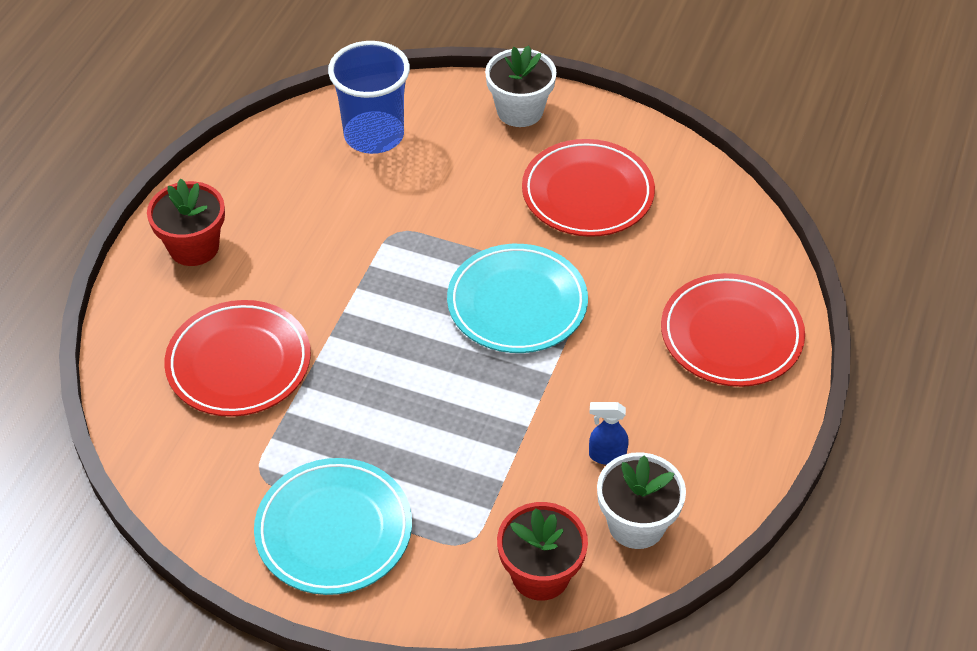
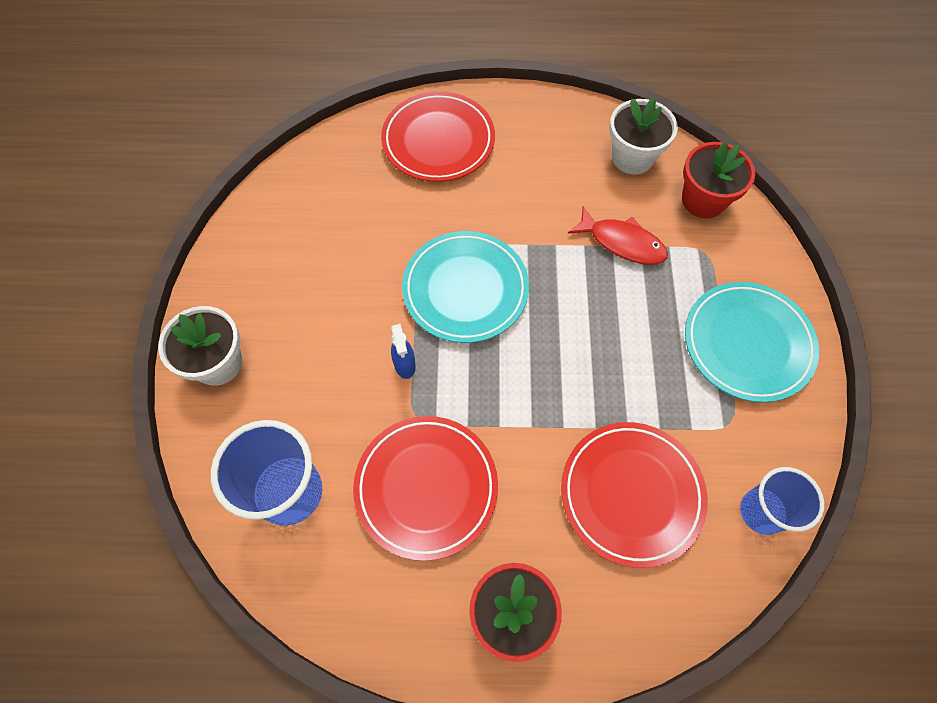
camera: 110 degrees left, 15 degrees up
red plate [522,139,655,237] -> red plate moved to [353,416,498,561]
blue spray bottle [589,402,629,465] -> blue spray bottle moved to [391,324,416,379]
none -> red fish [568,206,668,265]
none -> blue cup [740,467,824,535]

